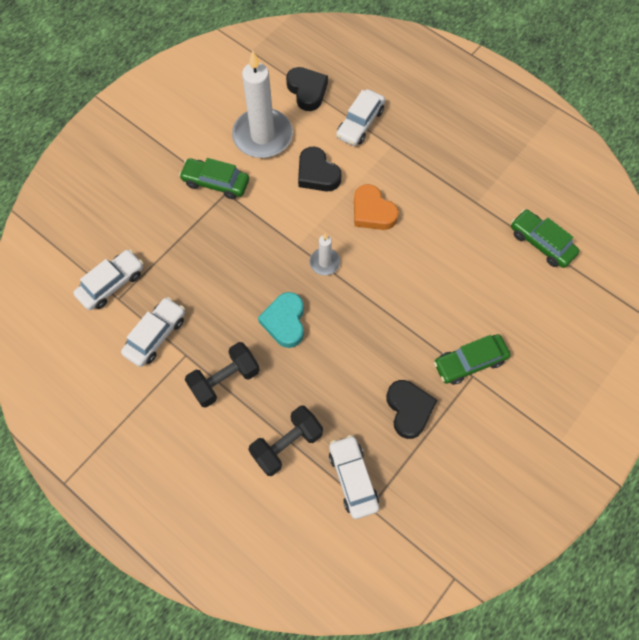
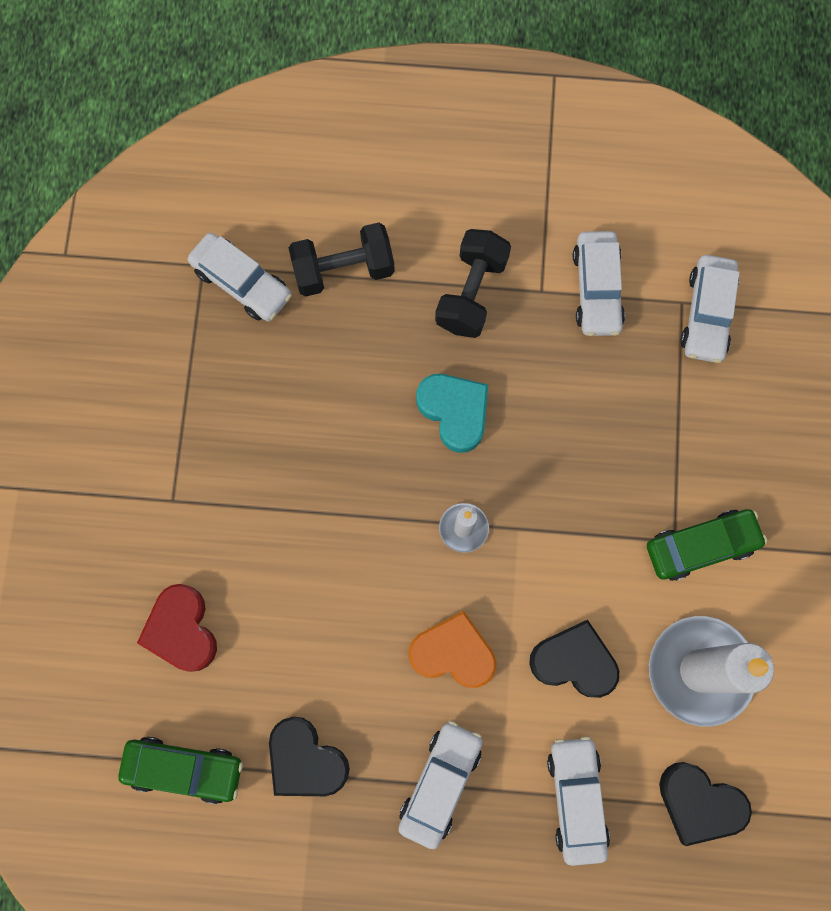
camera: 145 degrees right, 10 degrees up
black dumbbell [248,405,323,476] -> black dumbbell turned 60 degrees clockwise [289,222,395,297]
black heart [386,380,437,439] -> black heart moved to [269,717,350,796]
green car [434,334,510,385] -> none
none -> red heart [137,584,217,672]
none -> white car [398,721,483,849]

